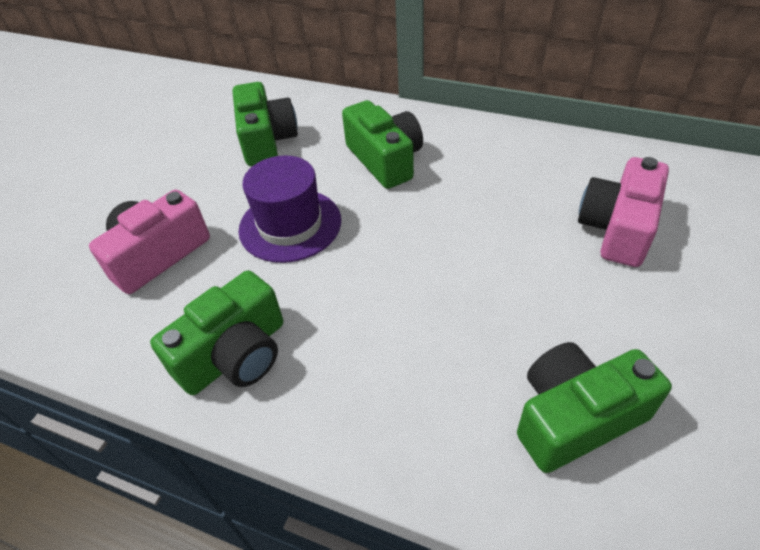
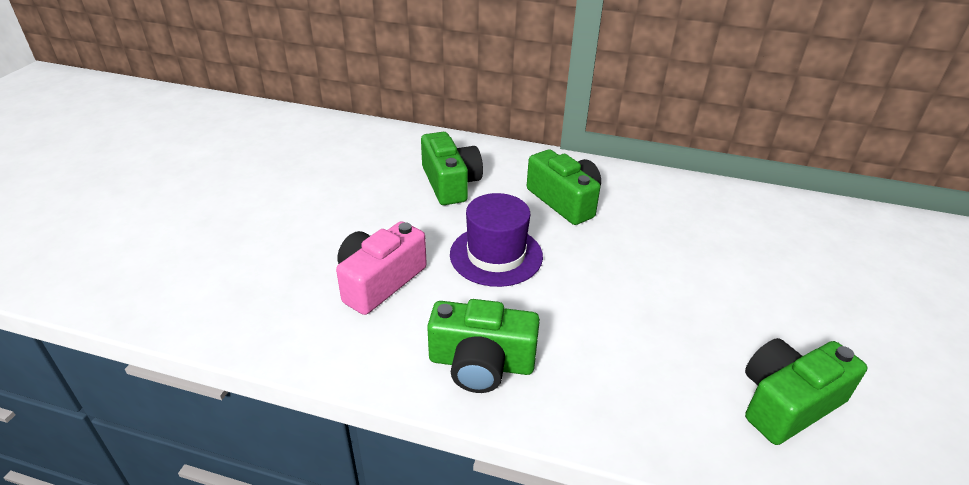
camera: 10 degrees left, 10 degrees down
green camera [150,270,283,395] -> green camera turned 60 degrees clockwise [427,299,540,393]
pink camera [578,157,669,267] -> none

